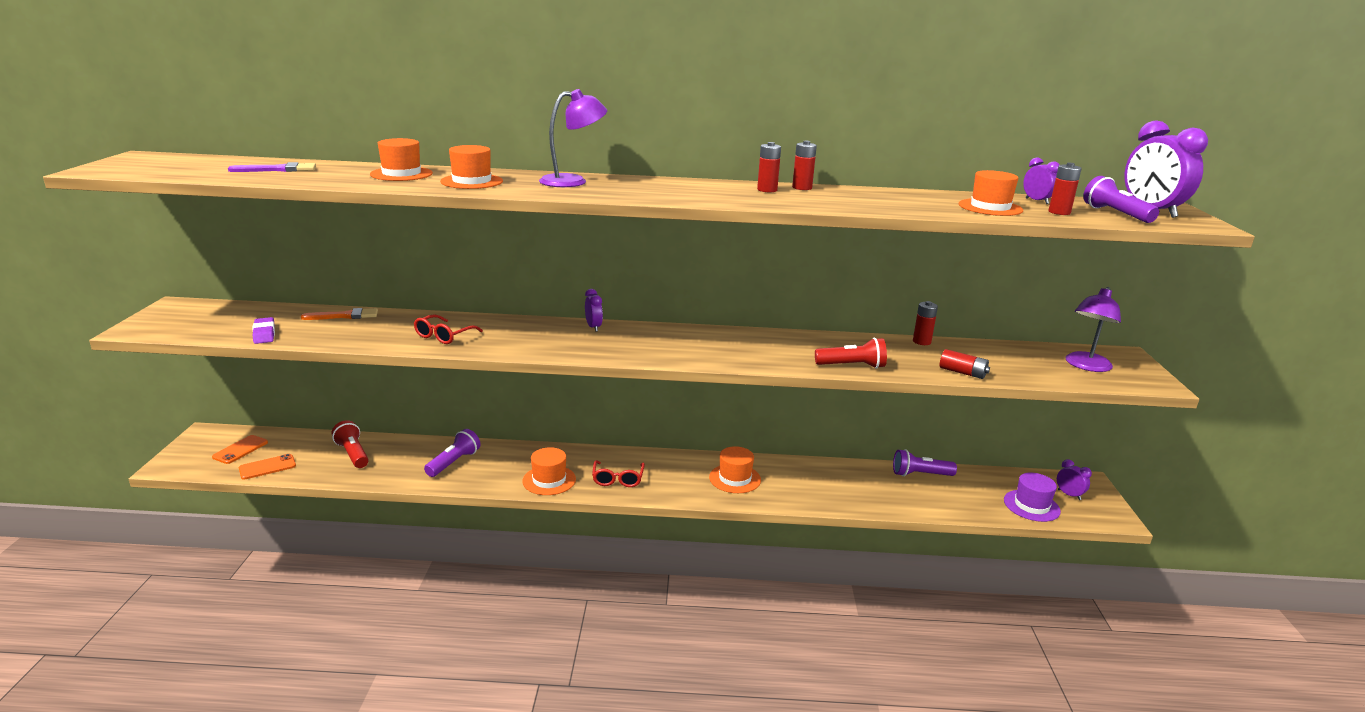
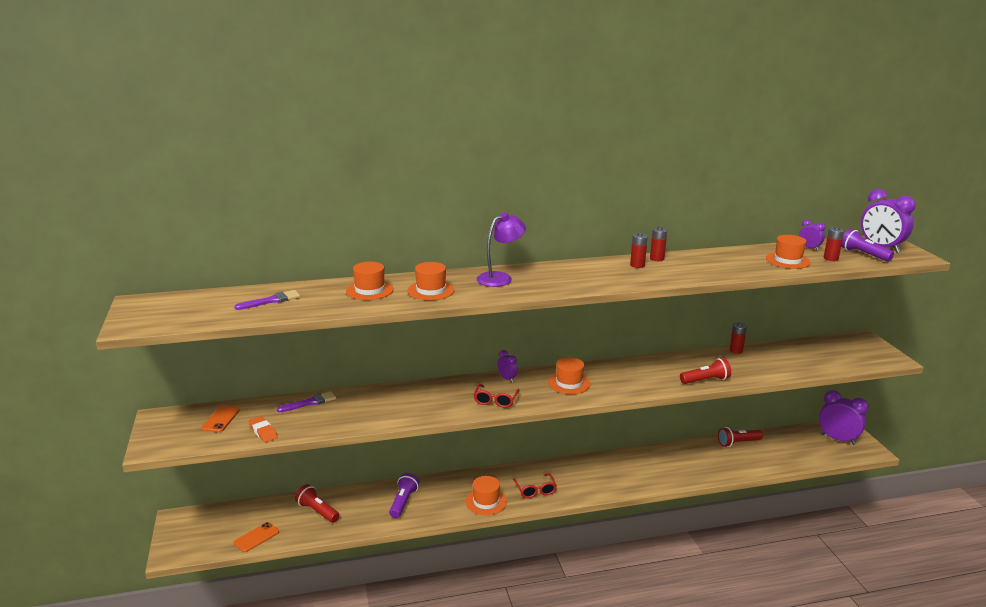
camera: 15 degrees left, 0 degrees up
orange phone [212,435,268,464] -> orange phone moved to [201,406,240,432]
purple eraser [252,317,275,344] -> orange eraser [248,416,278,443]
orange brush [301,308,378,320] -> purple brush [277,391,336,412]
red glasses [414,314,483,344] -> red glasses moved to [474,384,519,408]
orange hat [709,446,761,493] -> orange hat moved to [548,357,591,394]
purple flashlight [893,449,957,476] -> red flashlight [718,427,763,447]
red battery [940,349,990,379] -> none
purple hat [1004,473,1061,522] -> none
purple clock [1057,459,1092,500] -> purple clock [819,390,869,445], size x2.00
purple lamp [1065,287,1121,372] -> none

